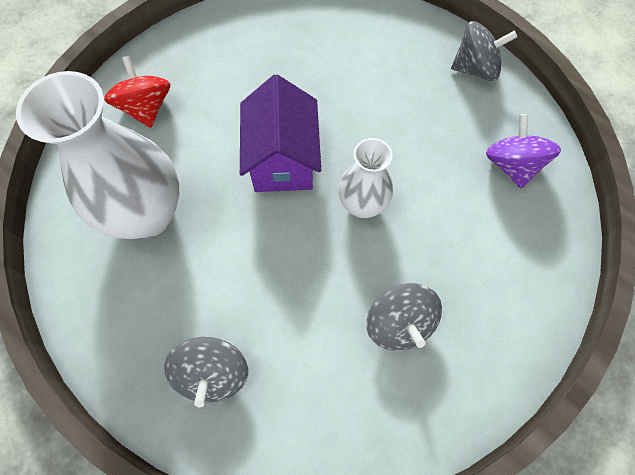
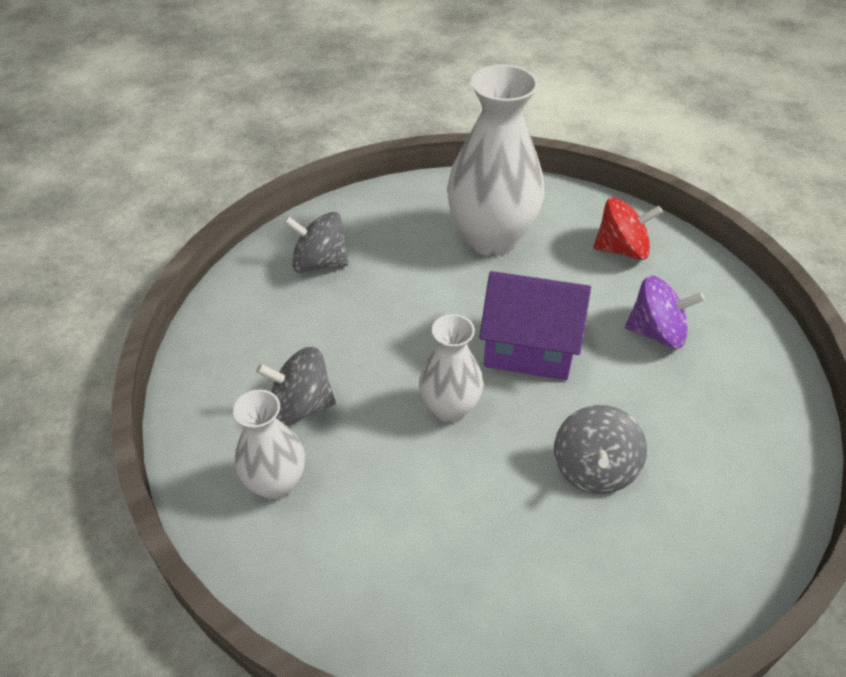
camera: 105 degrees right, 20 degrees down
grey spinning top [451,21,517,81] -> grey spinning top moved to [554,405,647,494]
purple spinning top [486,114,561,188] -> purple spinning top moved to [625,275,705,349]
none -> white vase [233,390,305,500]

